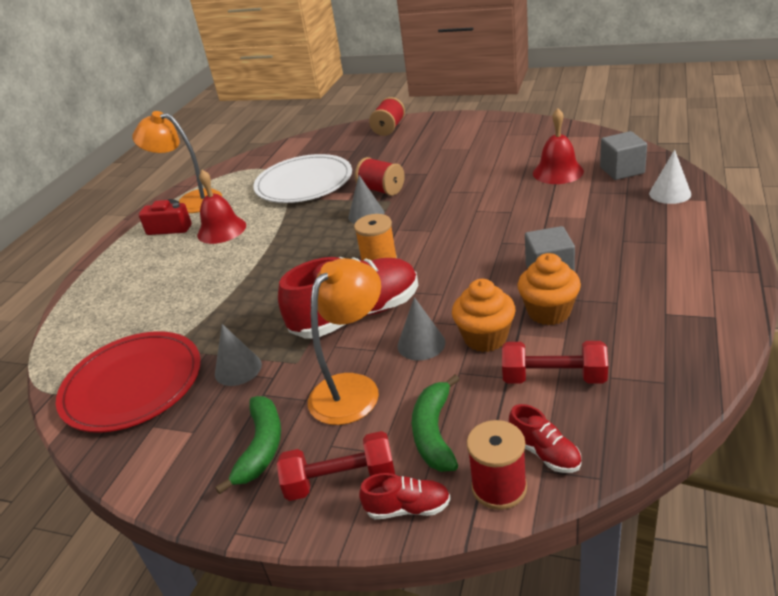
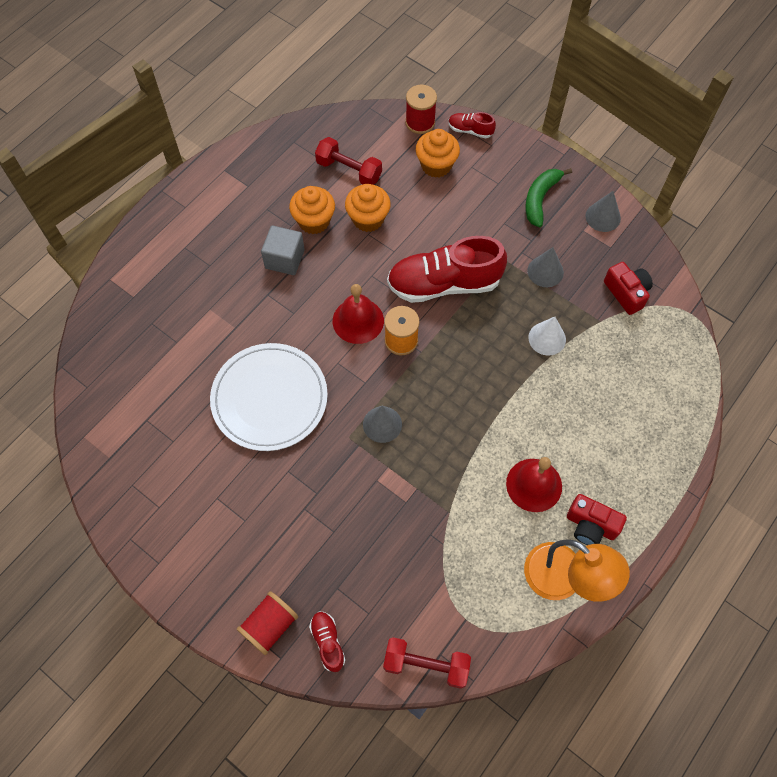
camera: 165 degrees left, 30 degrees up
red plate [56,331,201,433] -> red camera [604,262,653,315]
white plate [253,154,352,203] -> white plate moved to [210,343,328,451]
red dumbbell [277,431,395,501] -> red dumbbell moved to [383,637,471,689]
orange lamp [308,258,381,425] -> none
red spool [355,157,405,196] -> none
grey cone [398,297,445,361] -> grey cone moved to [585,191,621,232]
green banana [412,375,460,472] -> orange cupcake [416,129,460,178]
red shoe [509,404,581,473] -> red shoe moved to [309,611,345,672]
red bell [533,108,584,184] -> red bell moved to [333,284,384,344]
grey cube [600,131,647,180] -> none
white cone [649,150,691,204] -> white cone moved to [528,317,566,356]

